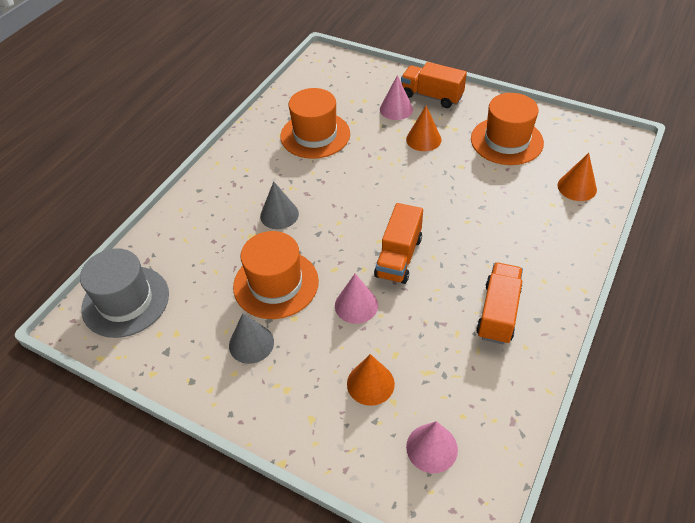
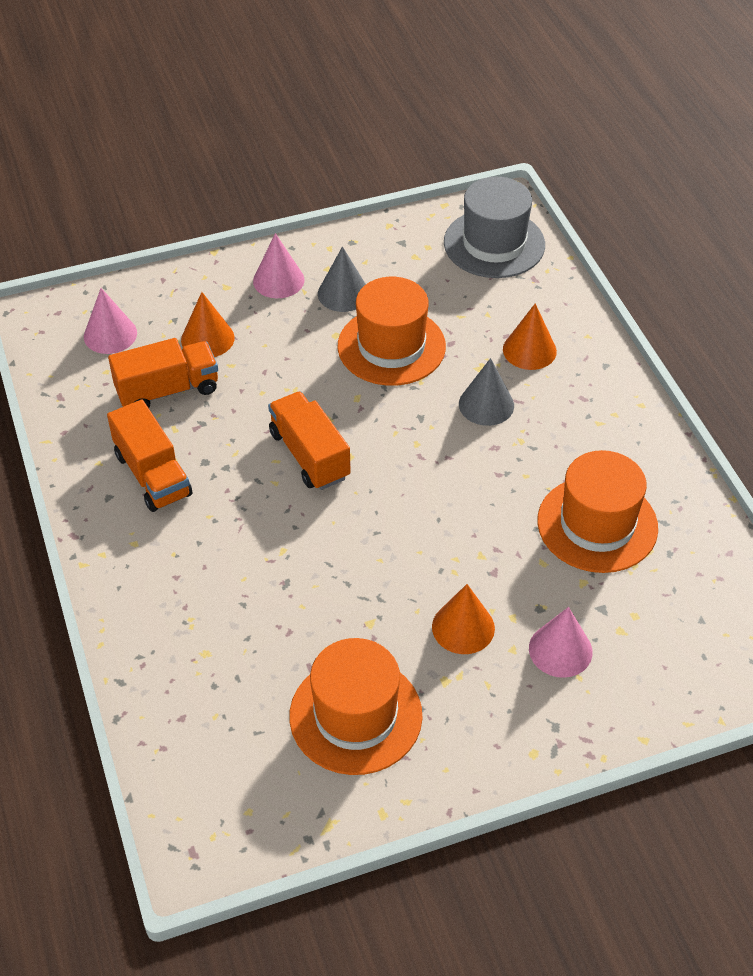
camera: 130 degrees right, 0 degrees up
pink cone [335,274,378,324] -> pink cone moved to [253,233,304,298]
orange truck [401,62,467,108] -> orange truck moved to [108,338,218,408]
orange cone [558,153,597,201] -> orange cone moved to [503,303,557,370]

